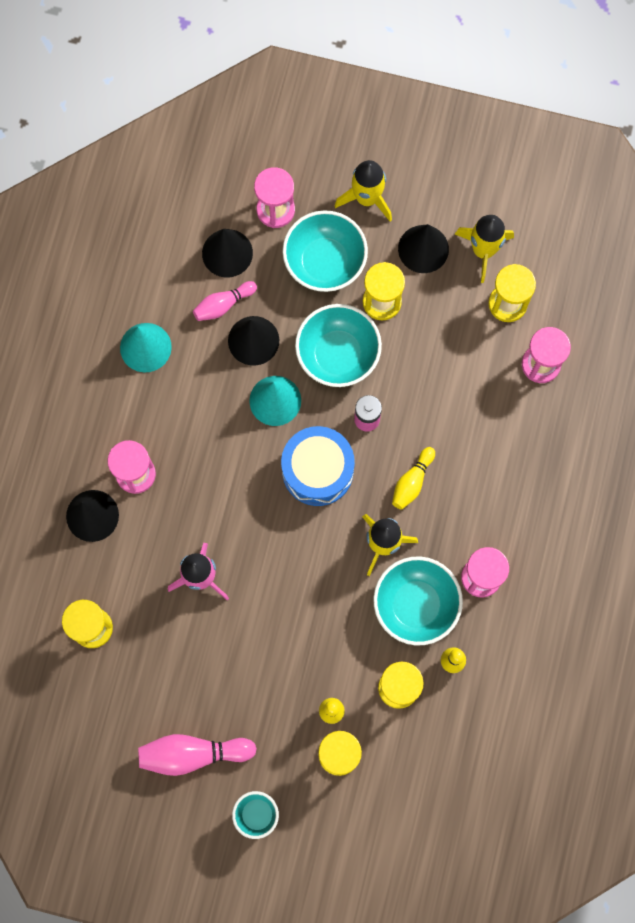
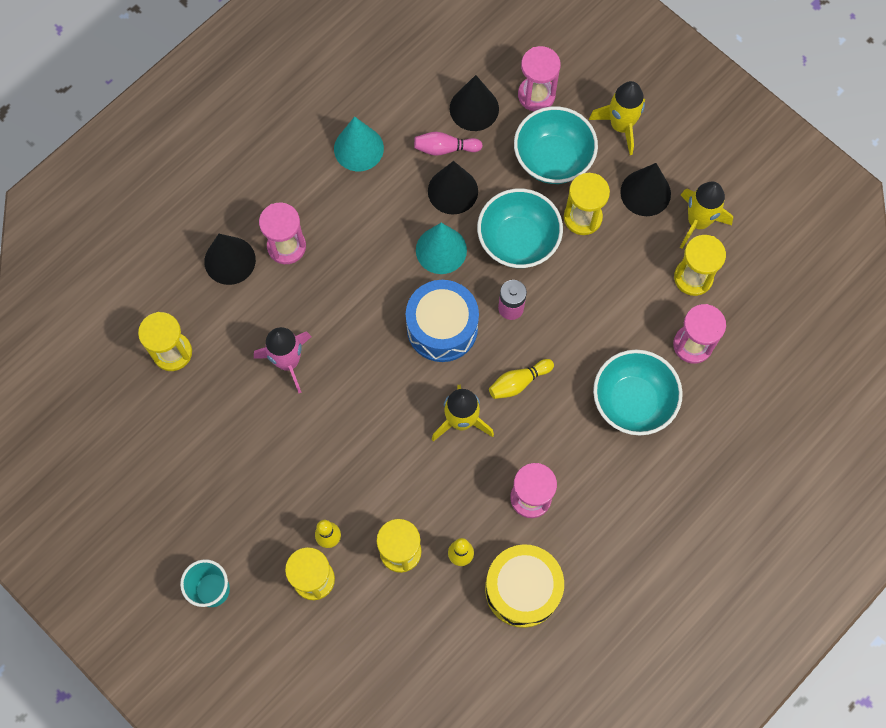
camera: 30 degrees right, 5 degrees down
pink bowling pin [138,734,257,776] -> none
turquoise bowl [373,556,463,645] -> turquoise bowl moved to [593,350,683,435]
none -> yellow drum [485,544,564,628]

